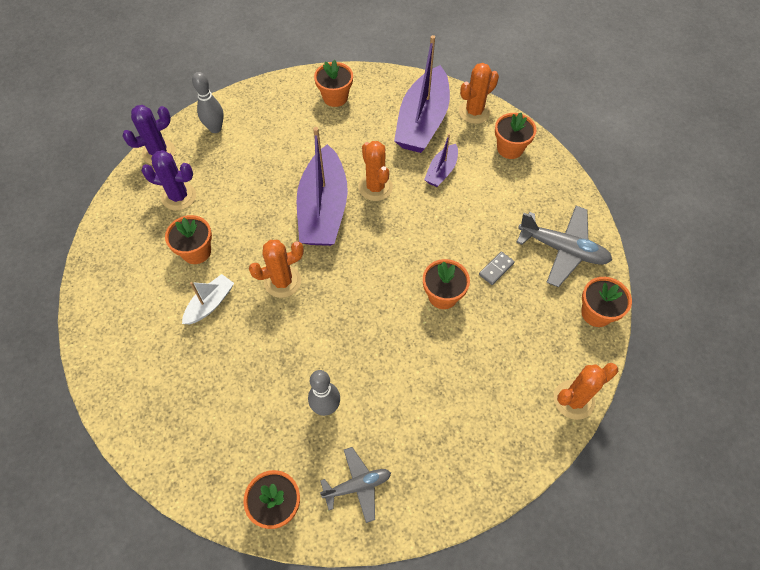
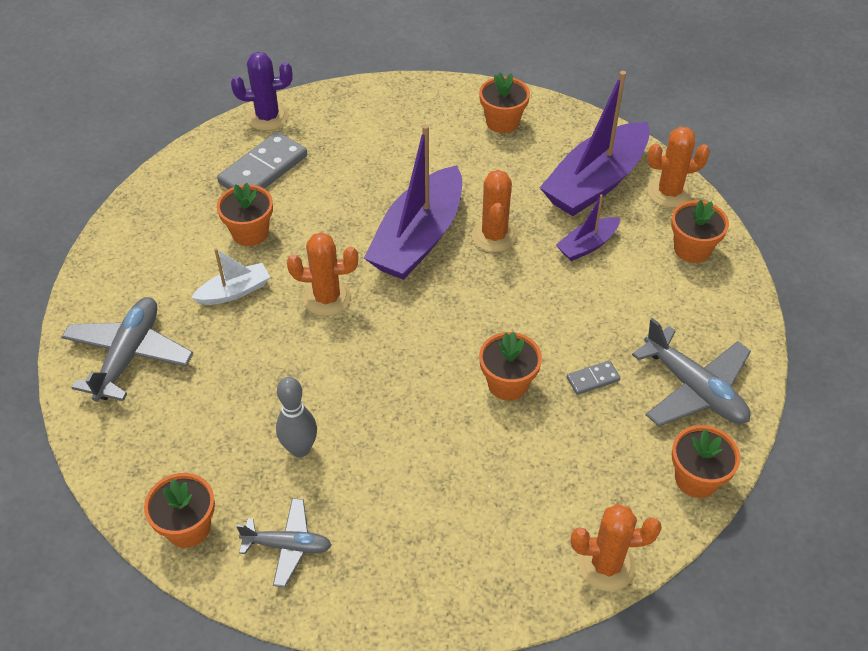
camera: 25 degrees right, 10 degrees down
purple cactus [141,150,196,211] -> grey domino [217,132,307,190]
grey bowling pin [192,72,224,133] -> none
none -> grey plane [61,297,193,402]

